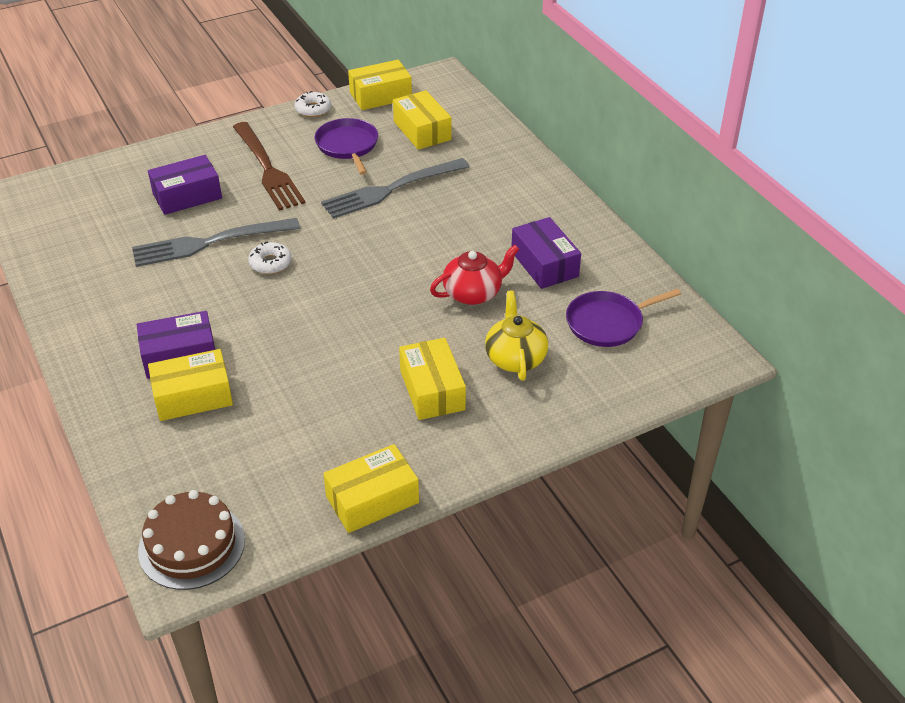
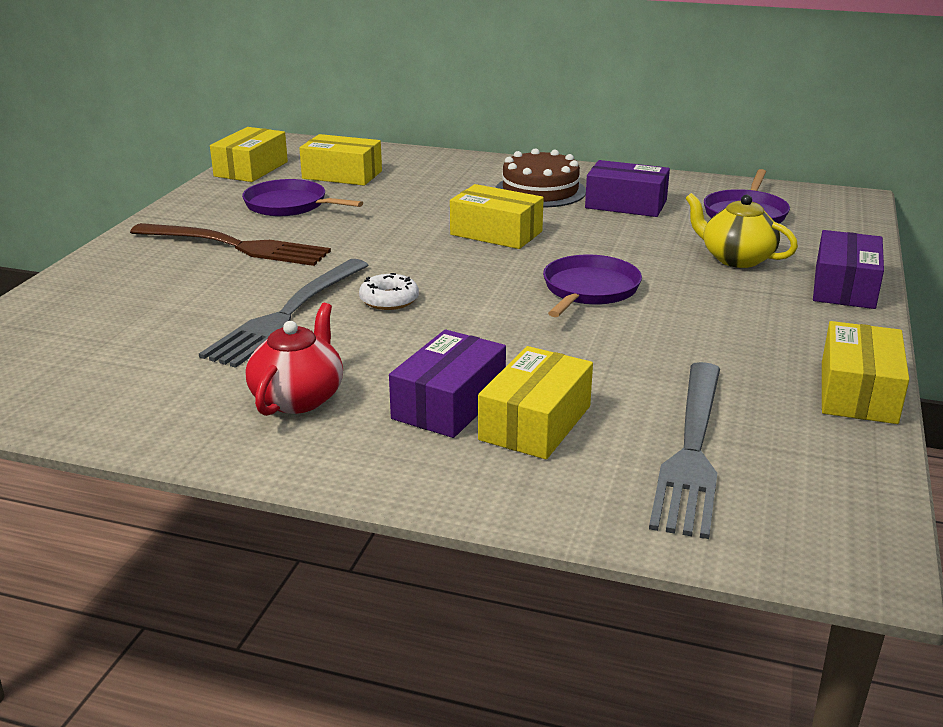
camera: 45 degrees left, 15 degrees down
brown cake [138,490,245,590] -> brown cake moved to [495,148,586,207]
purple box [148,155,222,215] -> purple box moved to [813,230,884,309]
white donut [295,91,331,117] -> none
grey fork [321,158,470,219] -> grey fork moved to [649,362,720,539]
yellow box [399,338,466,420] -> yellow box moved to [450,184,544,249]
red teapot [430,245,520,305] -> red teapot moved to [246,303,343,416]
none -> purple pan [543,255,642,317]

